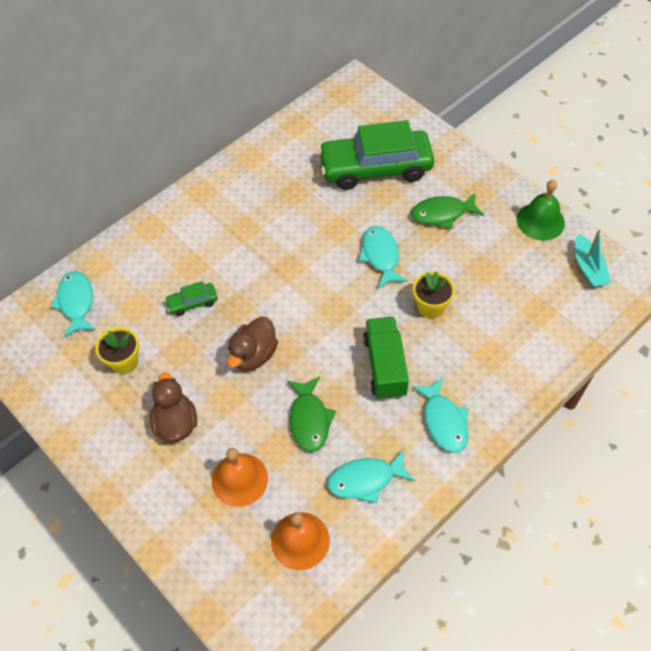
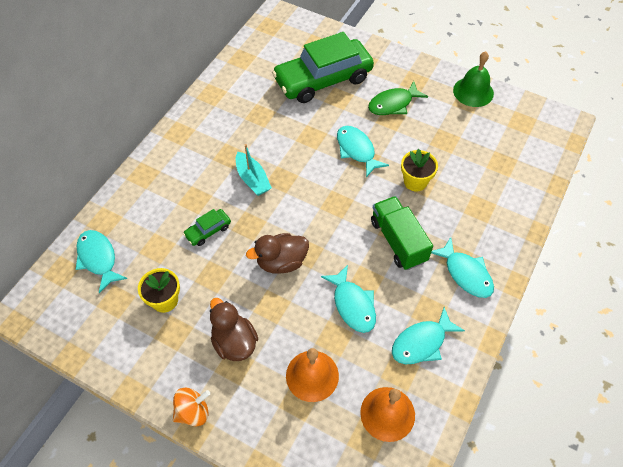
camera: 20 degrees left, 0 degrees up
brown duck [227,317,278,371] -> brown duck turned 60 degrees clockwise [246,233,309,274]
green fish [287,377,336,452] -> turquoise fish [321,265,376,333]
turquoise boat [575,229,612,288] -> turquoise boat moved to [236,144,272,196]
none -> orange spinning top [173,387,210,426]

